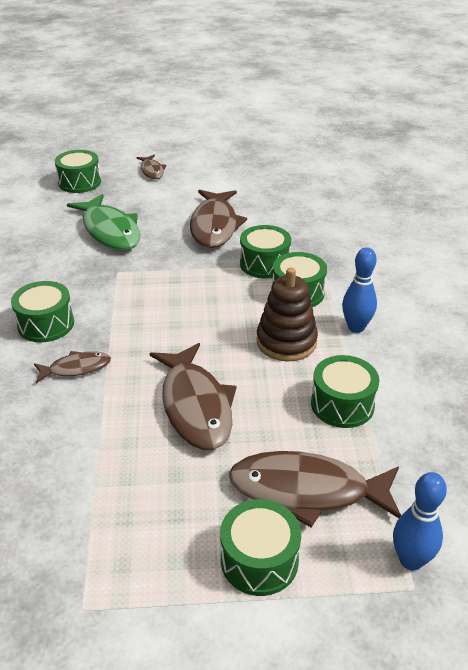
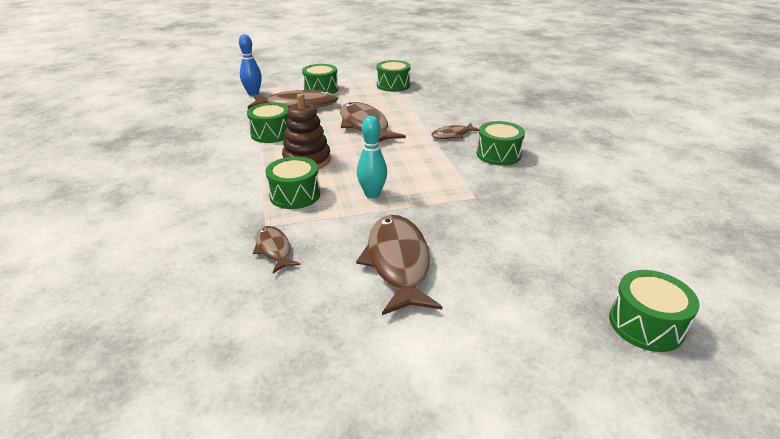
camera: 170 degrees right, 5 degrees down
green fish [67,194,140,250] -> none
brown fish [136,155,166,179] -> brown fish moved to [253,226,301,273]
green drum [240,225,291,279] -> green drum moved to [376,60,411,92]
blue bowling pin [342,247,377,333] -> none
none -> turquoise bowling pin [357,116,387,199]

